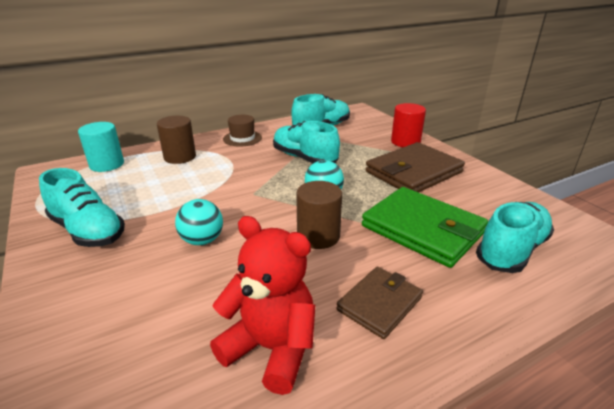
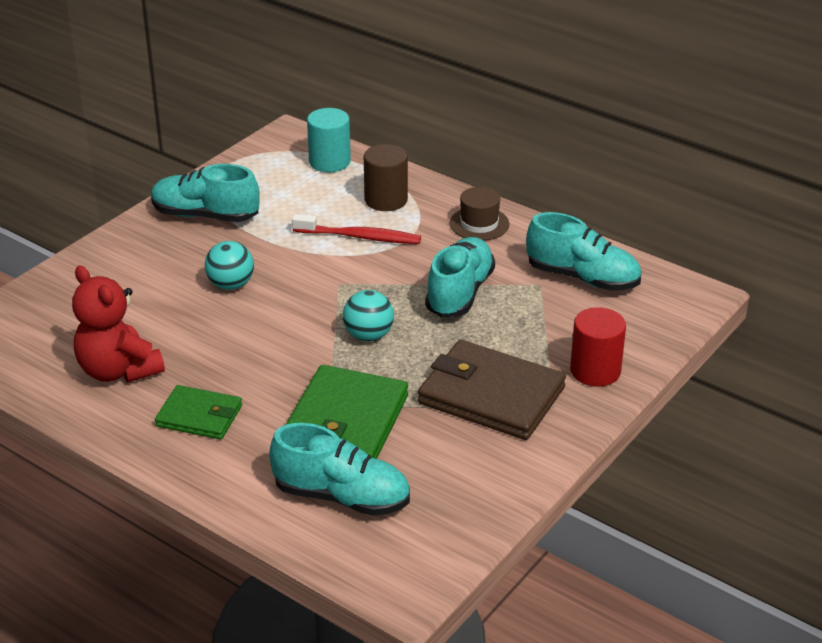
camera: 65 degrees right, 5 degrees up
turquoise shoe [39,168,125,247] -> turquoise shoe turned 90 degrees clockwise [151,164,260,222]
red teddy bear [210,216,315,395] -> red teddy bear turned 135 degrees clockwise [72,265,165,383]
brown cylinder [296,181,342,249] -> none
brown wallet [336,267,423,339] -> green wallet [155,385,242,439]
none -> red toothbrush [292,214,421,244]

